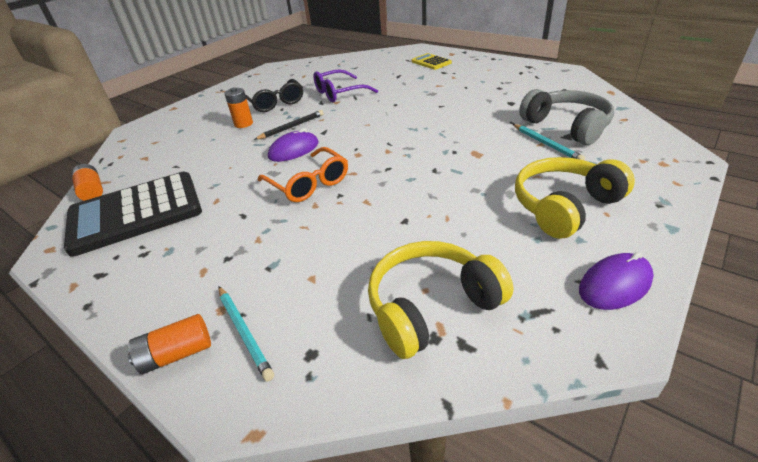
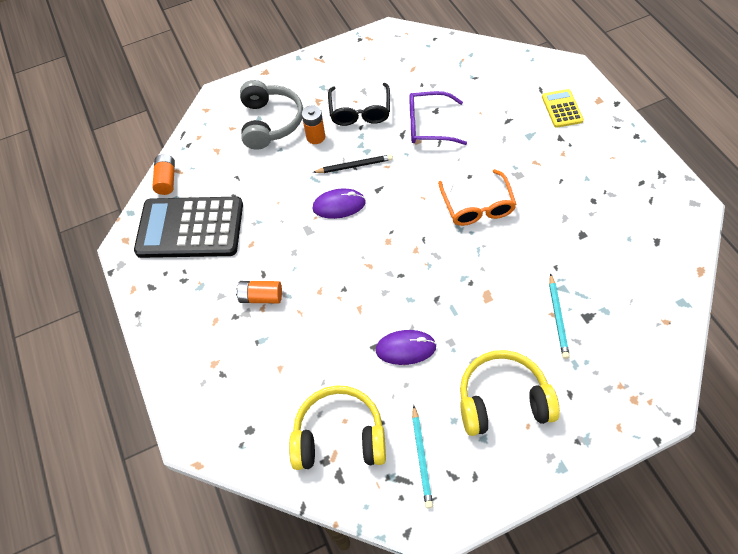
camera: 30 degrees right, 20 degrees up
orange battery [128,314,211,374] -> orange battery moved to [236,281,282,303]
turquoise pencil [219,286,274,381] -> turquoise pencil moved to [412,405,433,508]
orange glasses [258,147,348,202] -> orange glasses moved to [438,169,517,226]
grey headphones [519,89,614,145] -> grey headphones moved to [240,80,303,150]
purple mouse [579,252,654,310] -> purple mouse moved to [375,330,437,365]

